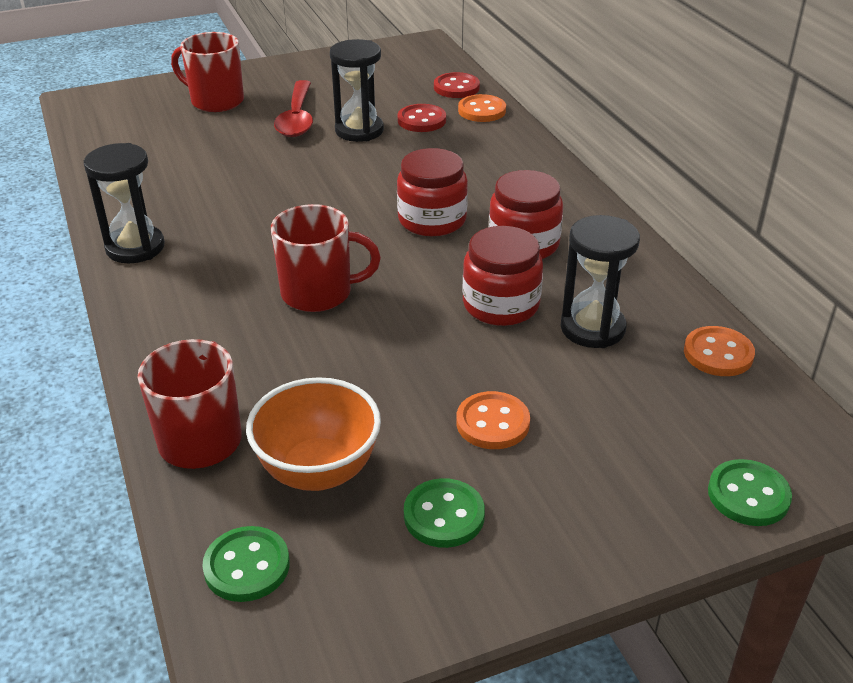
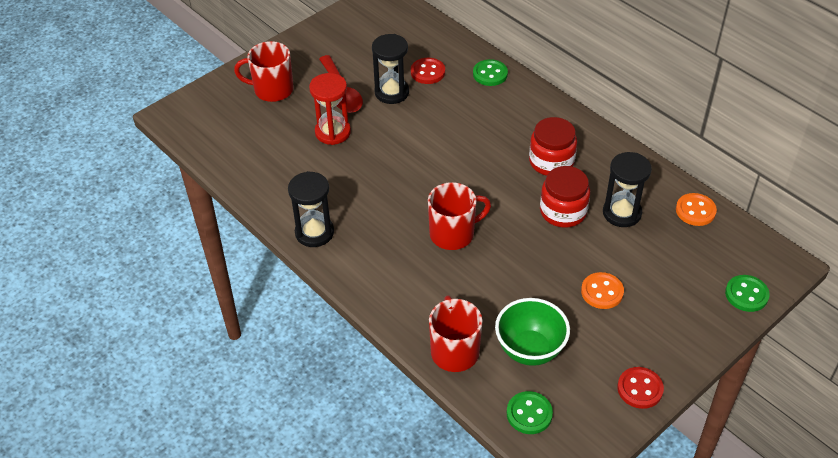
camera: 20 degrees left, 10 degrees up
orange bowl [246,377,381,491] -> green bowl [495,298,570,366]
red jar [397,148,468,236] -> none
green button [404,478,485,548] -> green button moved to [473,59,508,86]
red button [434,72,480,98] -> red button moved to [617,367,664,409]
orange button [458,94,506,122] -> none
none -> red hourglass [309,73,351,145]

